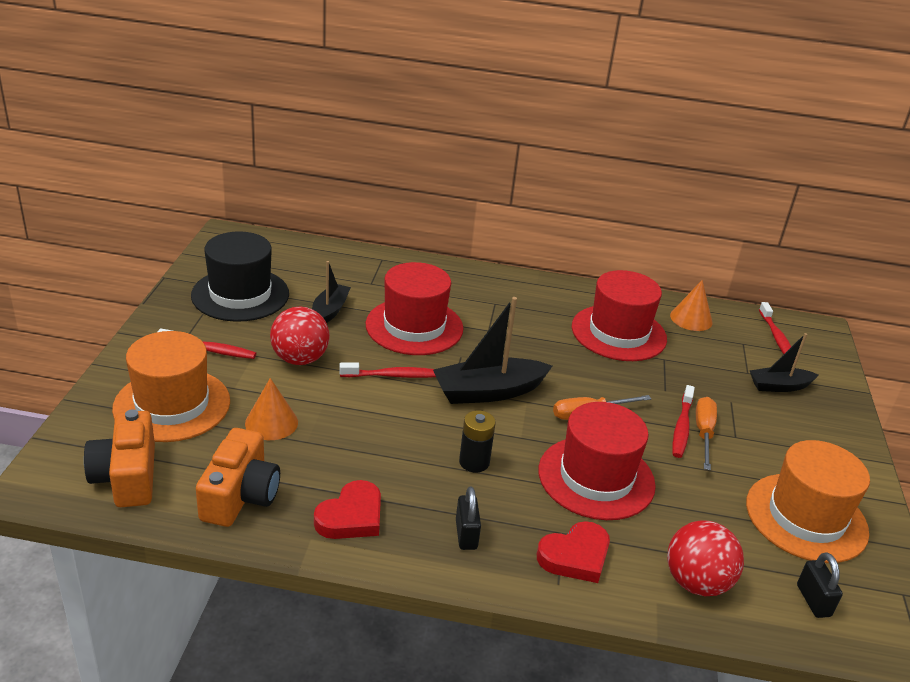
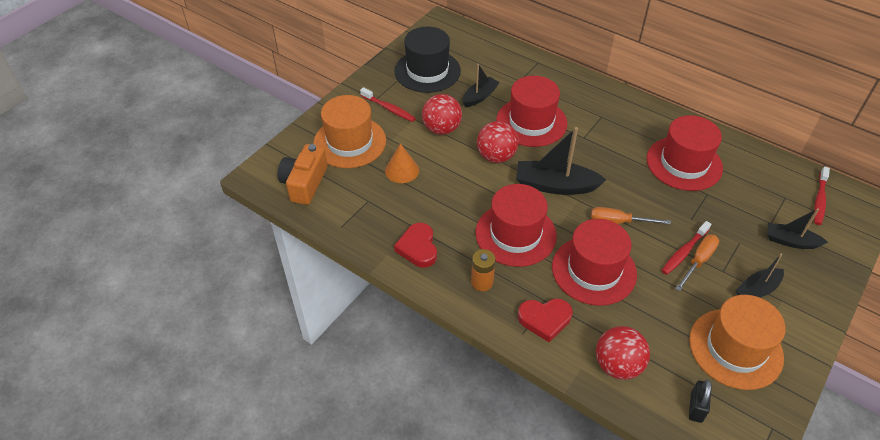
camera: 30 degrees right, 15 degrees up
orange camera [196,428,280,527] -> none
red heart [314,480,381,539] -> red heart turned 105 degrees clockwise [394,223,437,267]
red toothbrush [339,362,436,378] -> red ball [477,121,519,163]
black padlock [456,486,481,550] -> orange battery [471,249,496,291]
black battery [459,410,496,472] -> red hat [475,184,557,267]
orange cone [670,280,713,331] -> none
none -> black boat [735,254,784,298]

